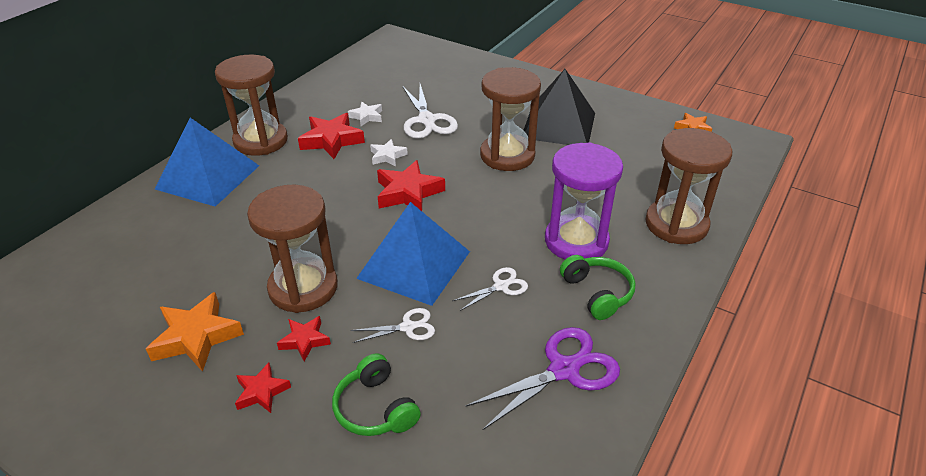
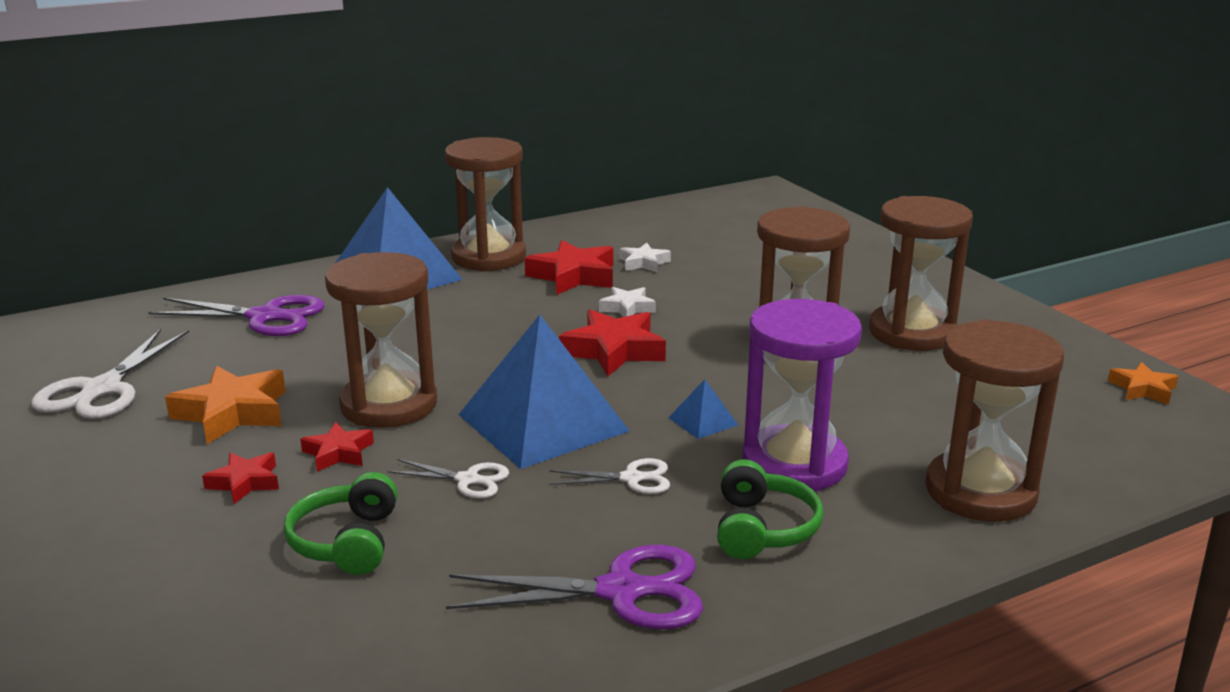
camera: 30 degrees right, 15 degrees down
white scissors [402,84,458,139] -> white scissors moved to [31,329,189,419]
black pyramid [524,69,595,145] -> brown hourglass [869,196,973,351]
none -> purple scissors [148,295,324,336]
none -> blue pyramid [668,379,738,439]

